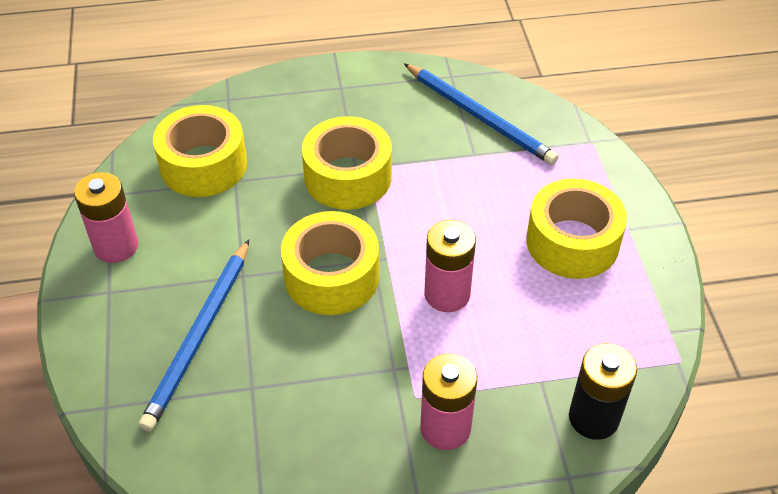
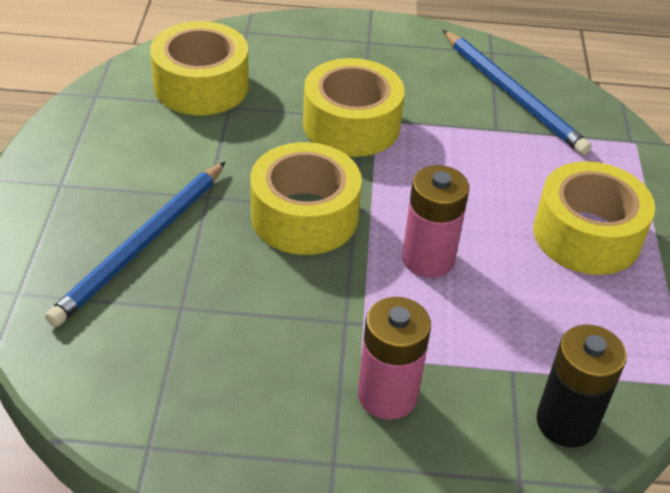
camera: 10 degrees right, 5 degrees down
pink battery [74,172,138,263] -> none

